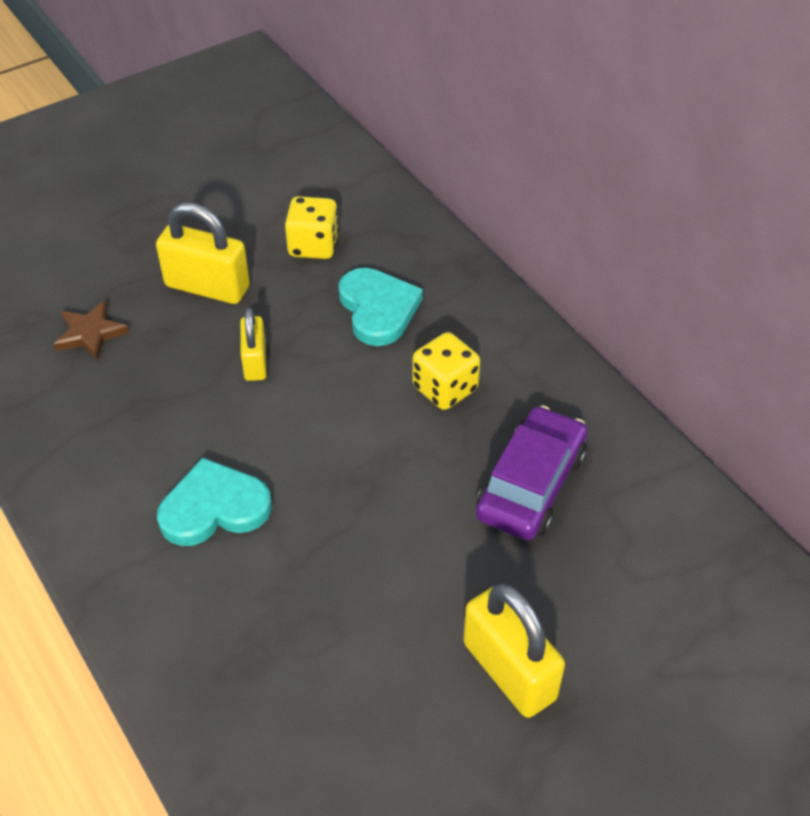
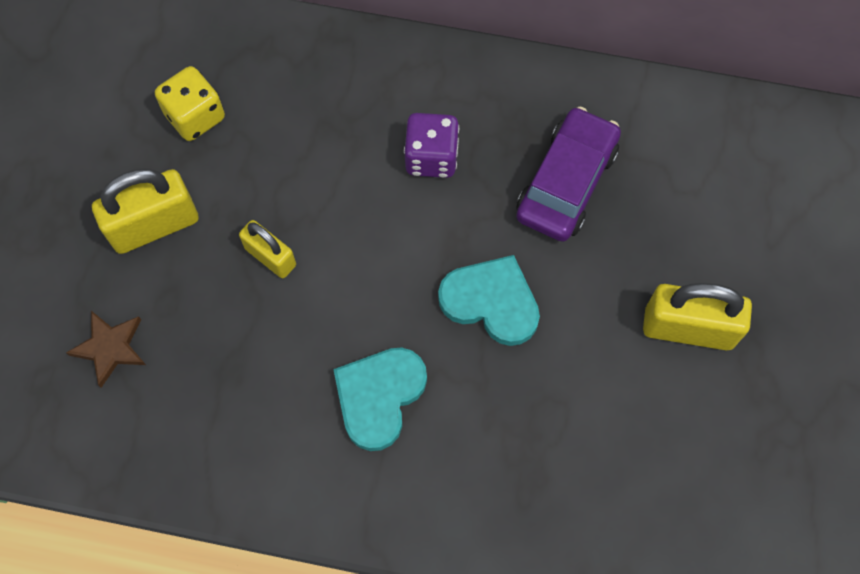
camera: 45 degrees left, 20 degrees up
turquoise heart [339,268,423,346] -> turquoise heart moved to [438,255,540,346]
yellow dice [412,332,480,410] -> purple dice [404,113,459,178]
purple car [476,405,588,541] -> purple car turned 45 degrees clockwise [516,107,621,242]

